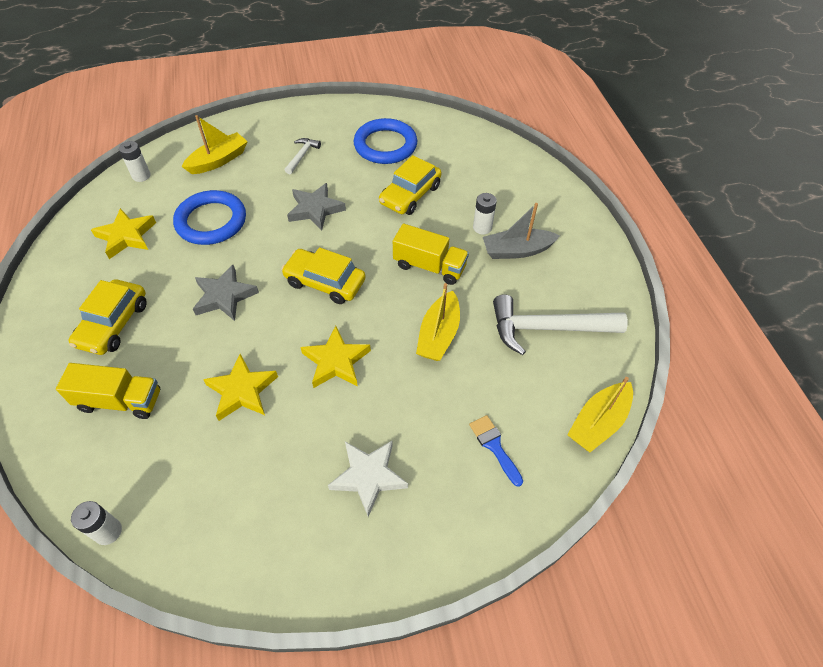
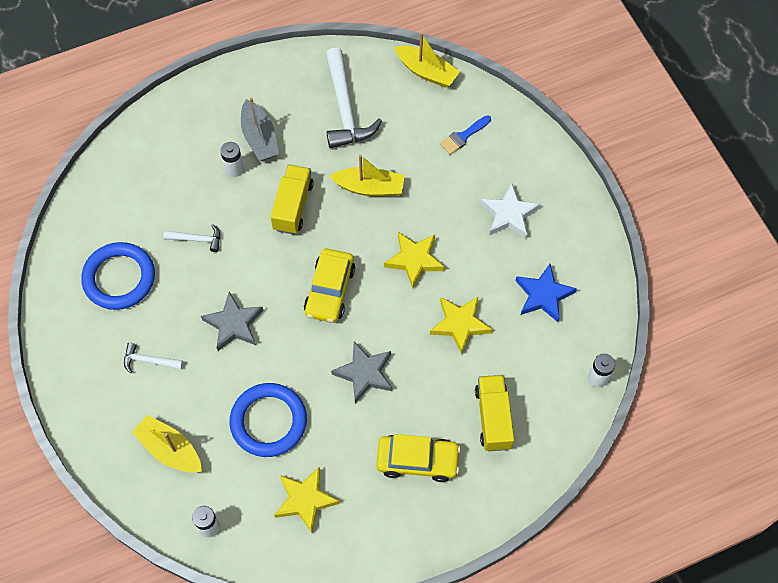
camera: 100 degrees left, 10 degrees up
yellow car [379,155,441,215] -> white hammer [163,224,220,252]
none -> blue star [515,264,577,322]

